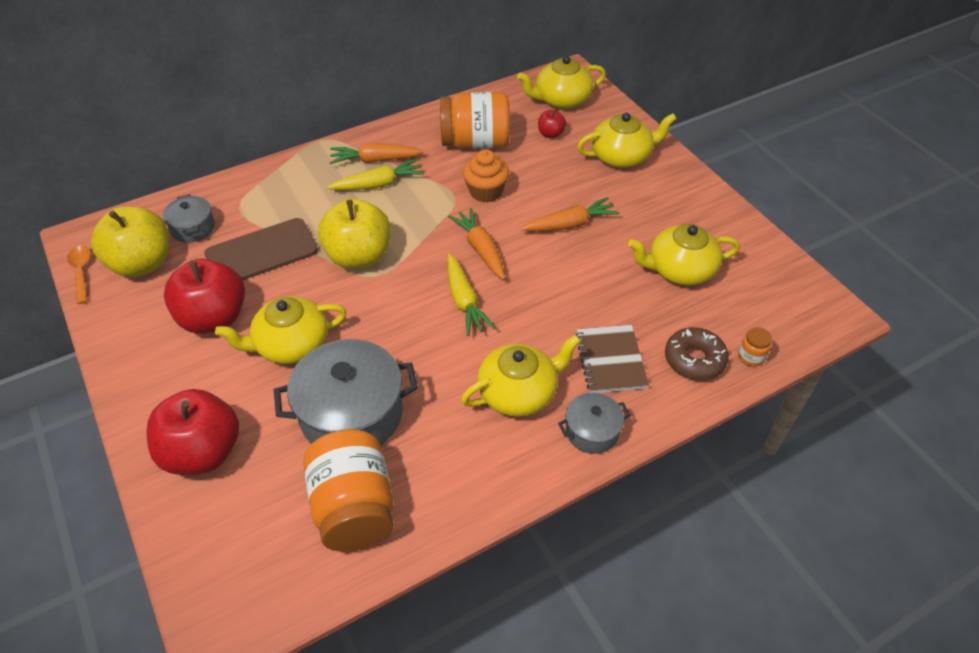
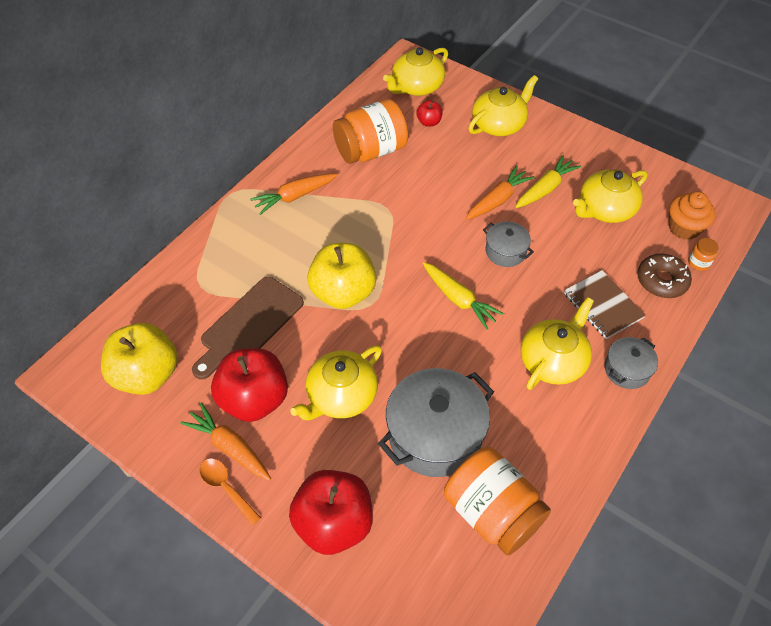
camera: 25 degrees left, 5 degrees up
orange spoon [67,245,91,304] -> orange spoon moved to [199,458,261,525]
grey pot [163,194,215,243] -> grey pot moved to [483,221,534,267]
yellow carrot [327,159,424,190] -> yellow carrot moved to [515,155,581,208]
orange carrot [448,208,505,280] -> orange carrot moved to [180,403,271,481]
orange cupcake [463,149,509,203] -> orange cupcake moved to [669,192,716,240]

